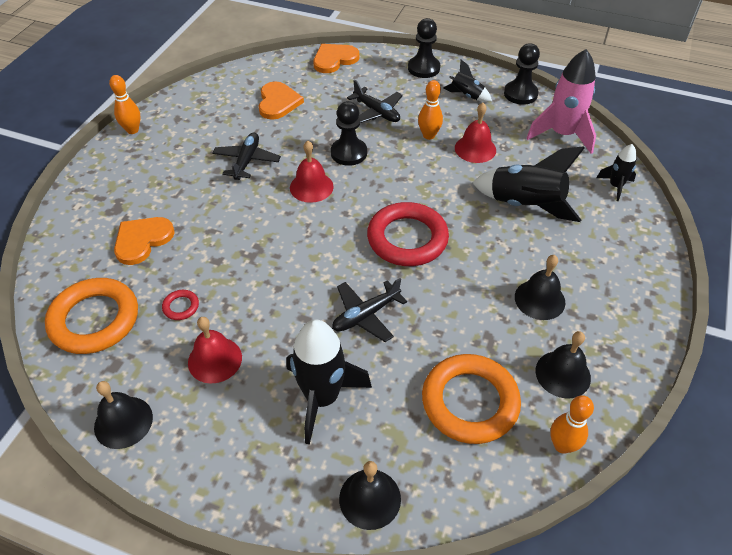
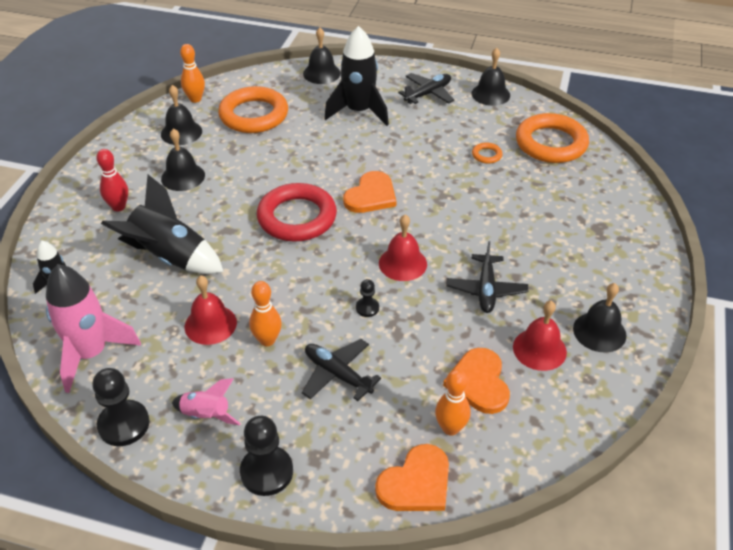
camera: 175 degrees right, 5 degrees down
orange bowling pin [109,75,141,134] -> orange bowling pin moved to [435,369,470,436]
orange heart [114,217,175,265] -> orange heart moved to [343,171,396,213]
red ring [162,290,199,320] -> orange ring [472,142,503,164]
red bell [188,317,242,384] -> red bell moved to [513,301,567,371]
black pawn [331,101,367,166] -> black pawn [356,279,379,317], size x0.53
black plane [332,278,407,342] -> black plane moved to [398,73,454,104]
black rocket [443,59,492,102] -> pink rocket [172,378,241,425]
none -> red bowling pin [96,149,128,211]
none -> black bell [573,283,627,352]

